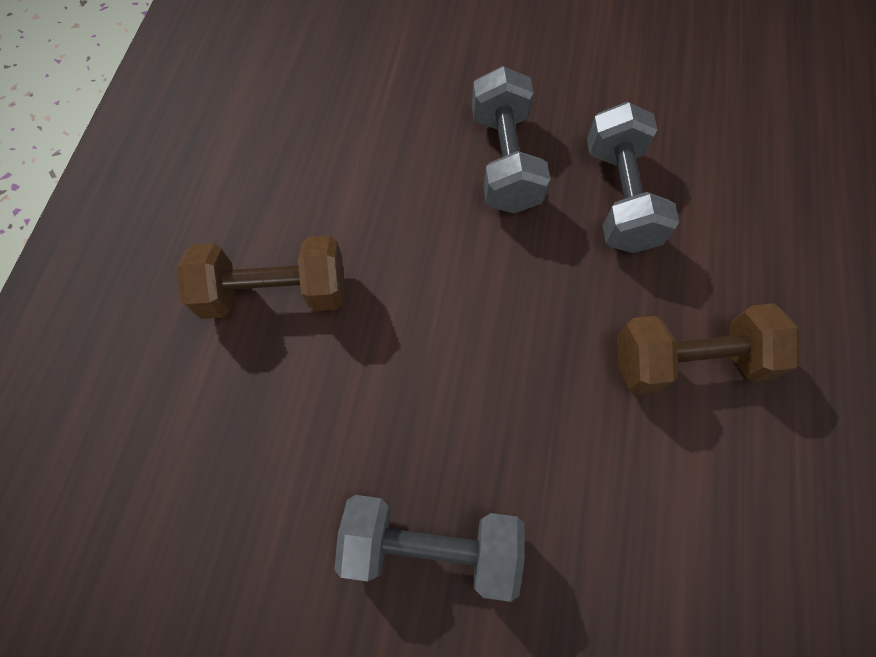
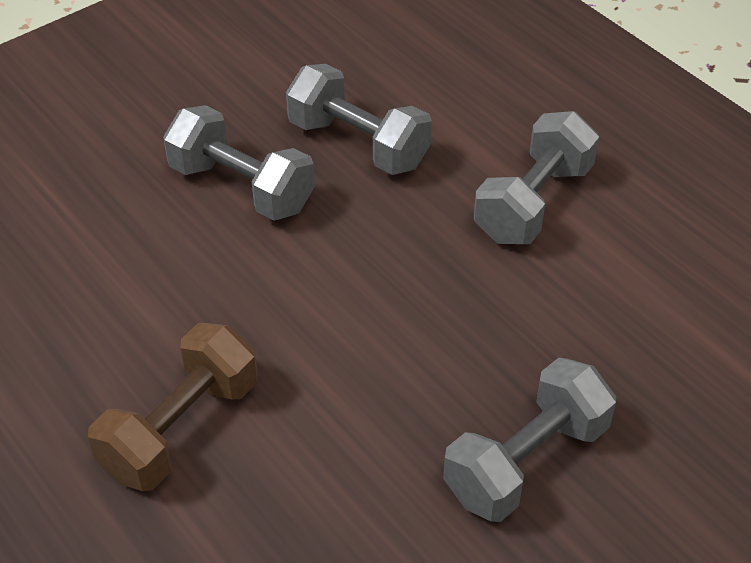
camera: 50 degrees left, 20 degrees down
brown dumbbell [617,303,800,395] -> grey dumbbell [474,111,599,244]

